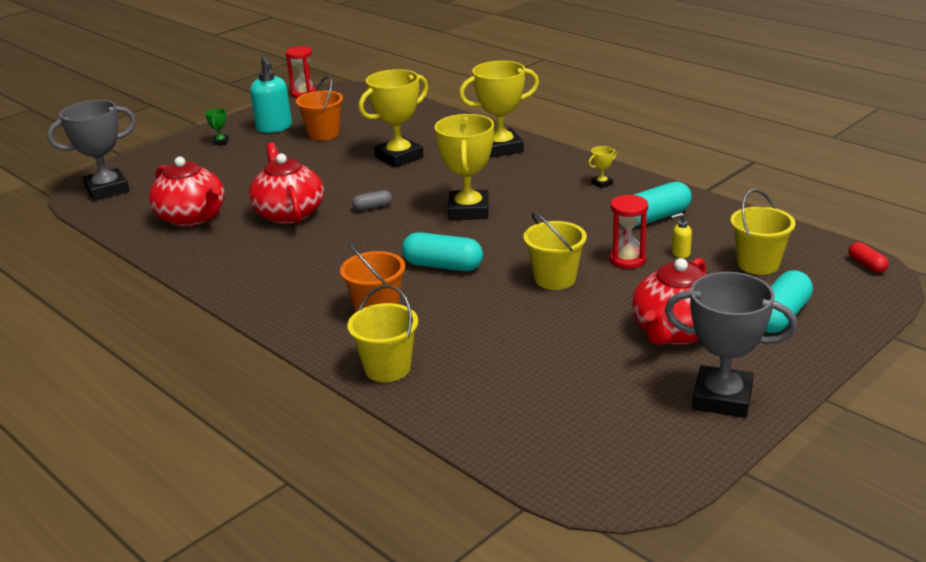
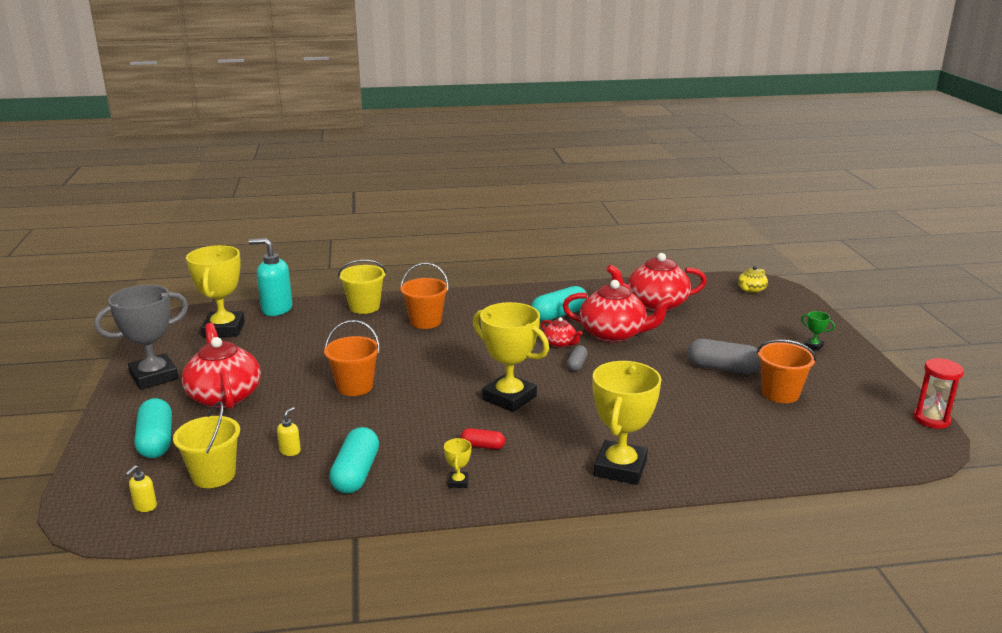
camera: 125 degrees right, 5 degrees down
grey trophy [47,100,136,201] -> yellow teapot [738,266,768,293]
turquoise soap dispenser [250,56,292,133] -> turquoise soap dispenser moved to [249,238,292,316]
yellow trophy [359,69,428,168] -> yellow trophy moved to [186,245,245,337]
turquoise capsule [402,232,483,271] -> turquoise capsule moved to [532,286,588,321]
yellow bucket [523,212,587,290] -> orange bucket [324,320,380,396]
red hourglass [609,194,648,269] -> none
red capsule [849,242,889,273] -> red capsule moved to [461,428,505,449]
none -> yellow soap dispenser [125,465,157,512]
none -> red teapot [541,317,582,348]
none -> grey capsule [688,339,761,374]

